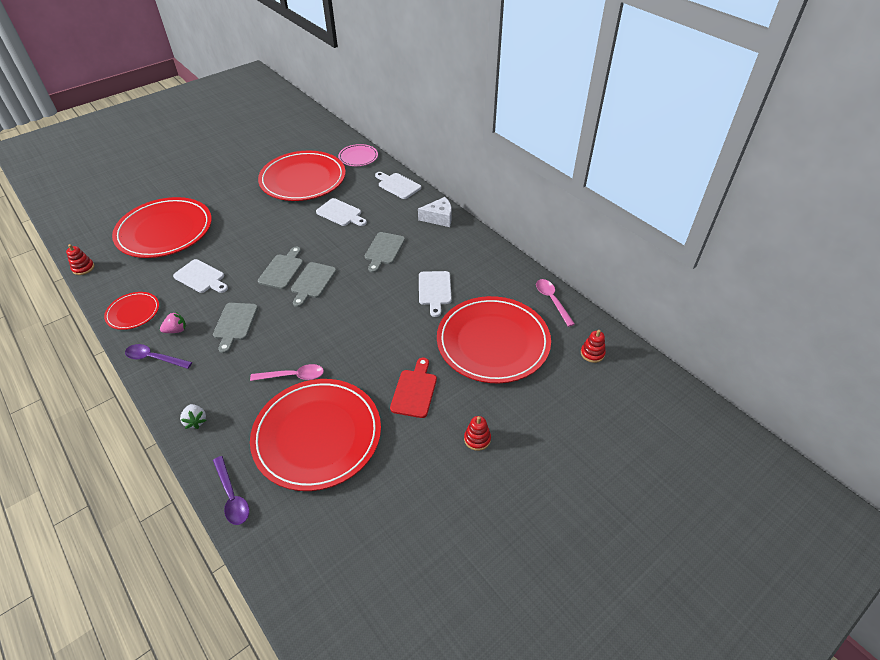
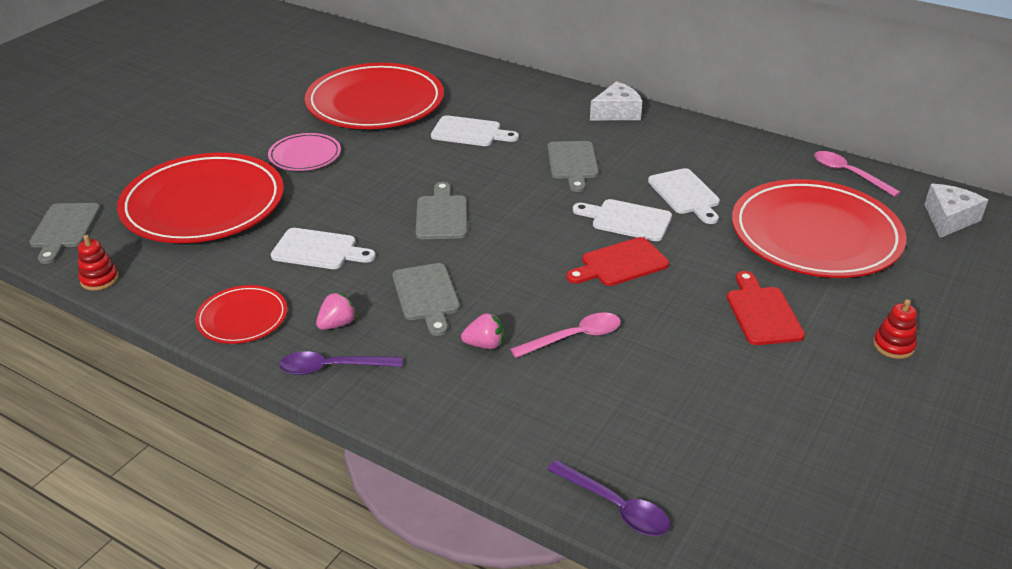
camera: 20 degrees left, 10 degrees down
white strawberry [180,404,207,429] -> none
red plate [250,379,381,491] -> none
grey cutting board [291,262,336,307] -> grey cutting board moved to [29,203,101,264]
pink plate [338,144,378,166] -> pink plate moved to [268,133,341,171]
white cutting board [375,172,421,199] -> white cutting board moved to [573,199,672,241]
red stacking toy [581,330,606,363] -> white cheese [924,184,988,238]
none -> pink strawberry [461,312,504,349]
none -> red cutting board [566,237,669,286]

